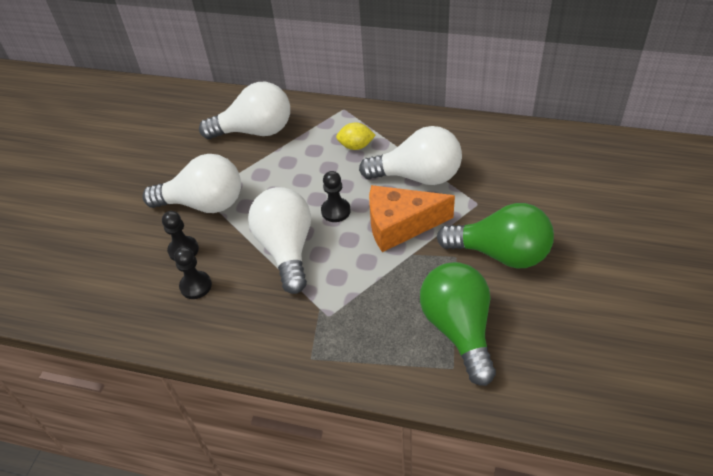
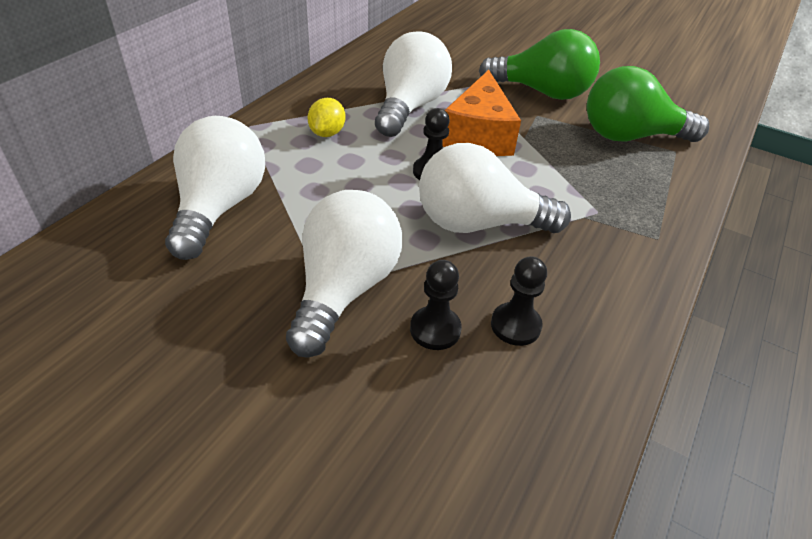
camera: 80 degrees left, 5 degrees down
green light bulb [437,203,554,269] -> green light bulb turned 75 degrees clockwise [479,29,600,100]

